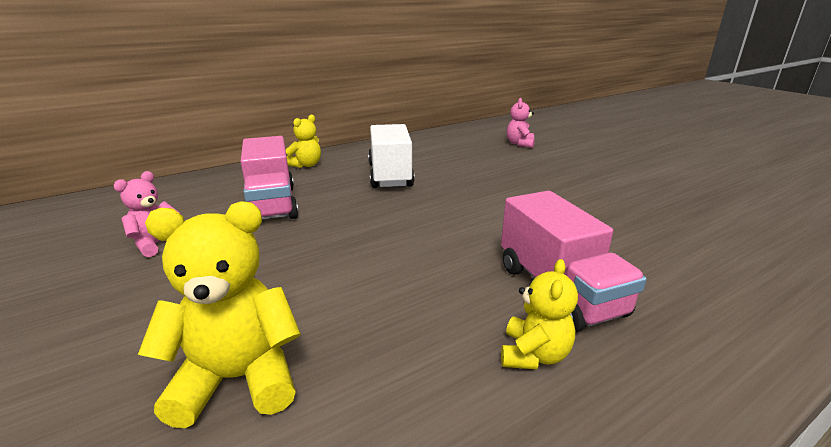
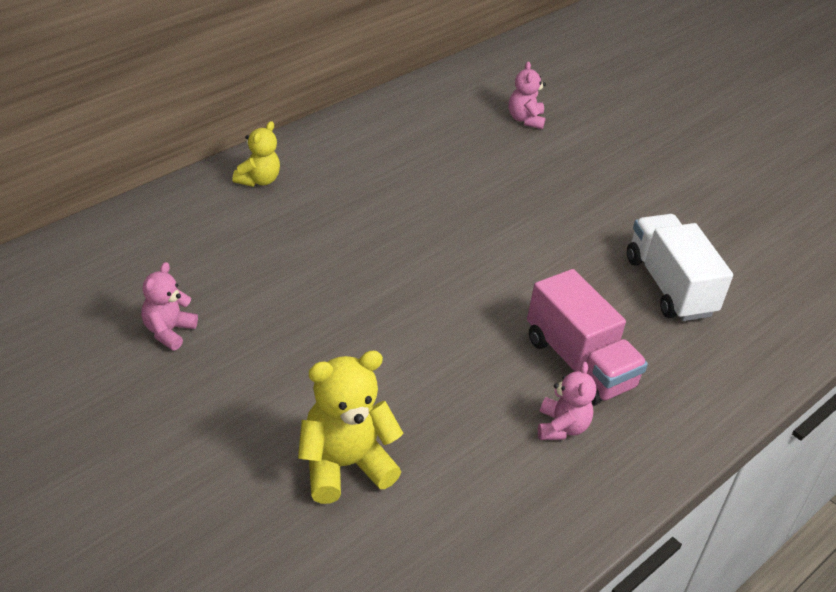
camera: 15 degrees left, 15 degrees up
pink truck [241,136,299,220] -> none
white truck [368,124,415,188] -> white truck moved to [627,214,733,321]
yellow teddy bear [501,259,578,369] -> pink teddy bear [538,362,596,440]

